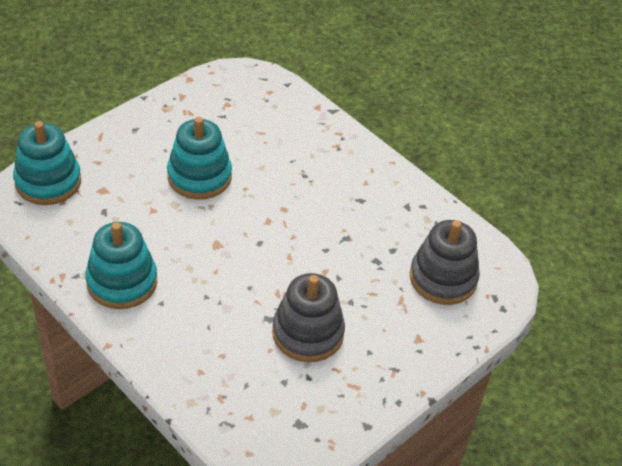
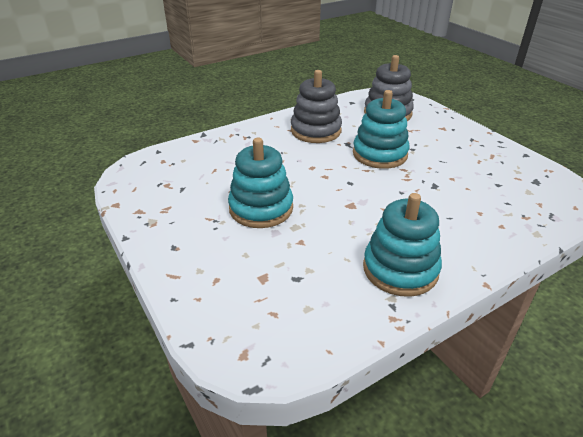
camera: 75 degrees left, 10 degrees down
turquoise stacking toy [13,121,81,205] -> turquoise stacking toy moved to [353,90,410,169]
grey stacking toy [272,273,345,362] -> grey stacking toy moved to [291,70,342,143]

